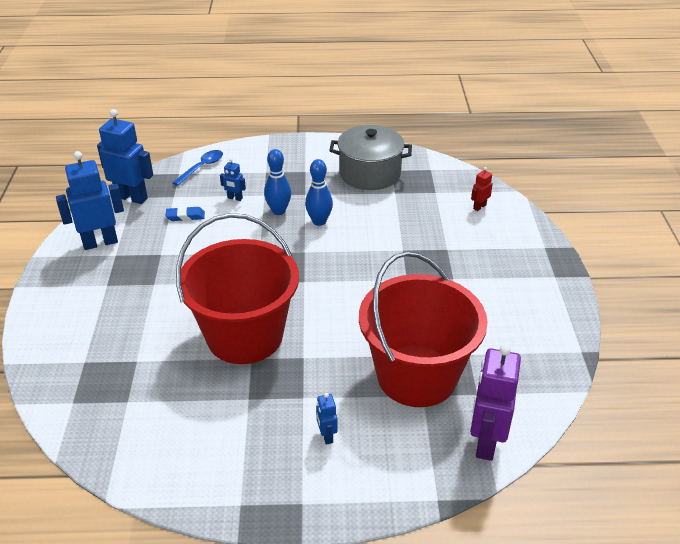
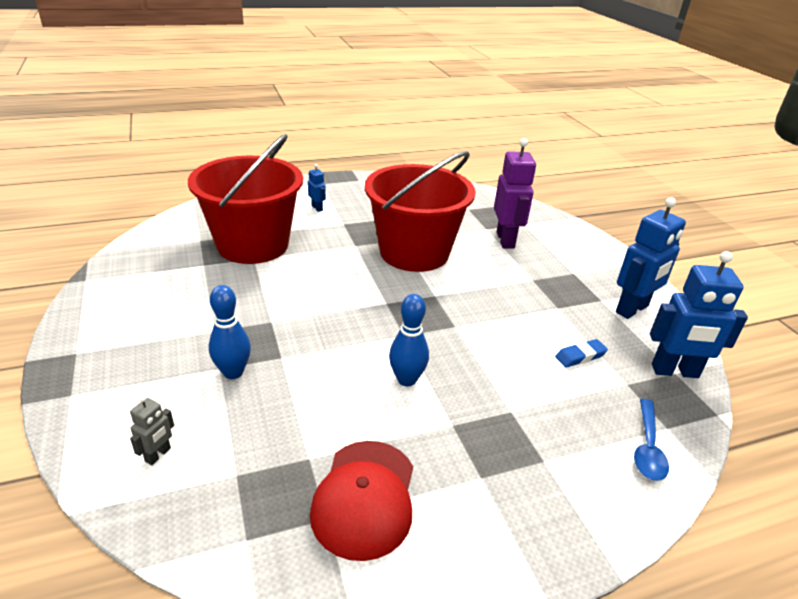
camera: 160 degrees right, 5 degrees down
blue robot [220,158,246,201] -> none
blue bowling pin [264,149,291,215] -> blue bowling pin moved to [209,285,251,379]
grey pot [329,125,412,190] -> red cap [310,441,413,561]
purple robot [470,344,521,461] -> purple robot moved to [494,138,536,249]
red robot [471,167,493,211] -> grey robot [130,396,174,465]

